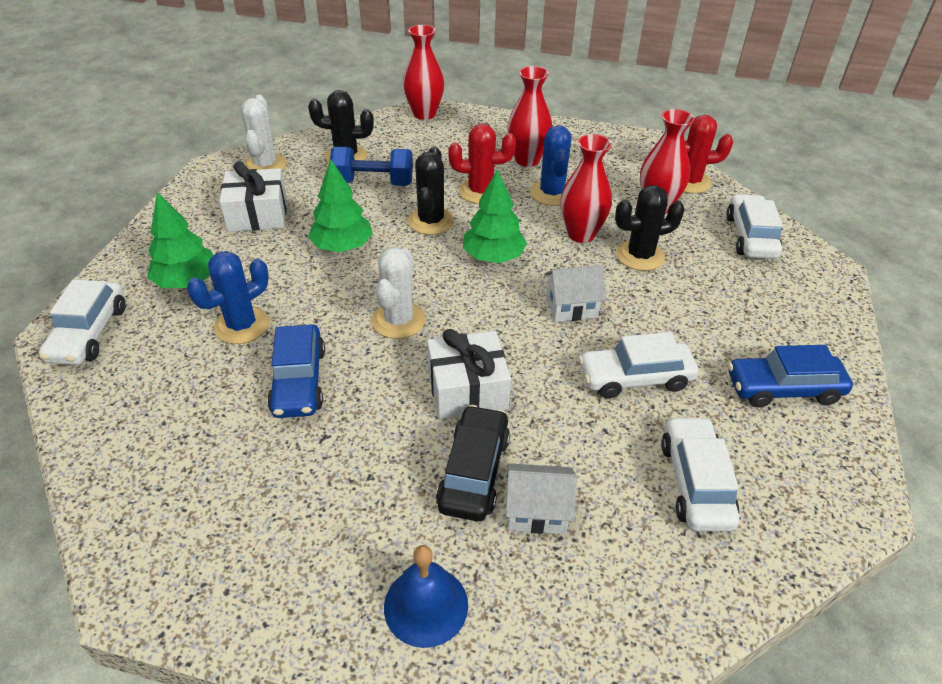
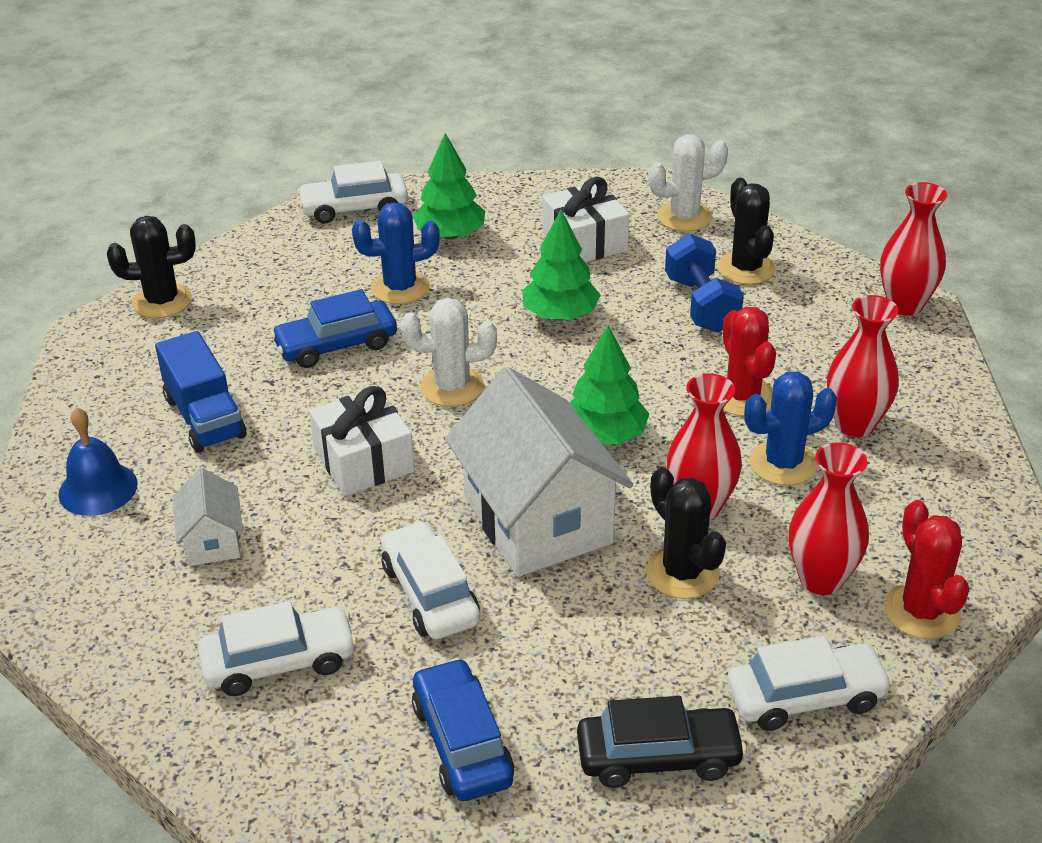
camera: 75 degrees right, 5 degrees down
blue cactus [187,251,269,344] -> blue cactus turned 45 degrees counterclockwise [352,202,440,304]
black cactus [408,146,454,235] -> black cactus moved to [107,216,196,318]
black car [436,405,510,521] -> black car moved to [577,696,747,788]
white house [544,265,606,322] -> white house [445,367,633,577], size x2.12
none -> blue truck [155,331,246,453]

